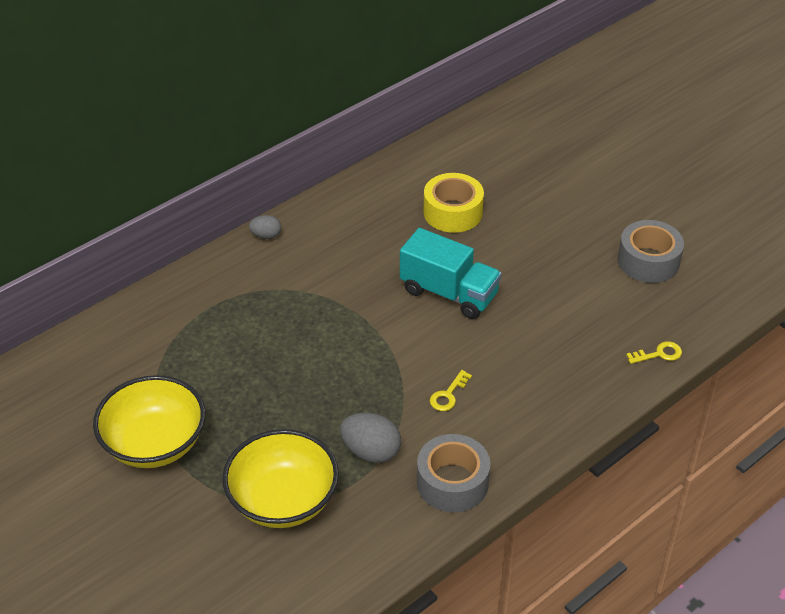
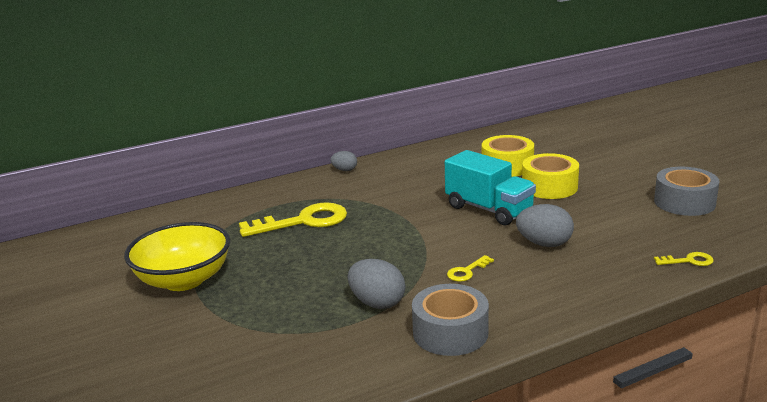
camera: 15 degrees right, 20 degrees down
yellow bowl [222,429,339,528] -> none
none -> yellow key [239,202,347,237]
none -> grey egg [516,204,574,247]
none -> yellow tape [522,153,579,199]

